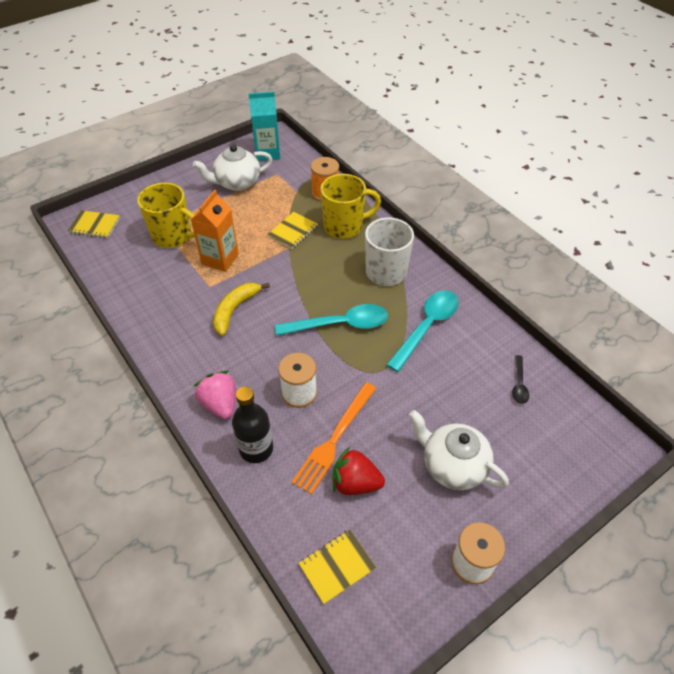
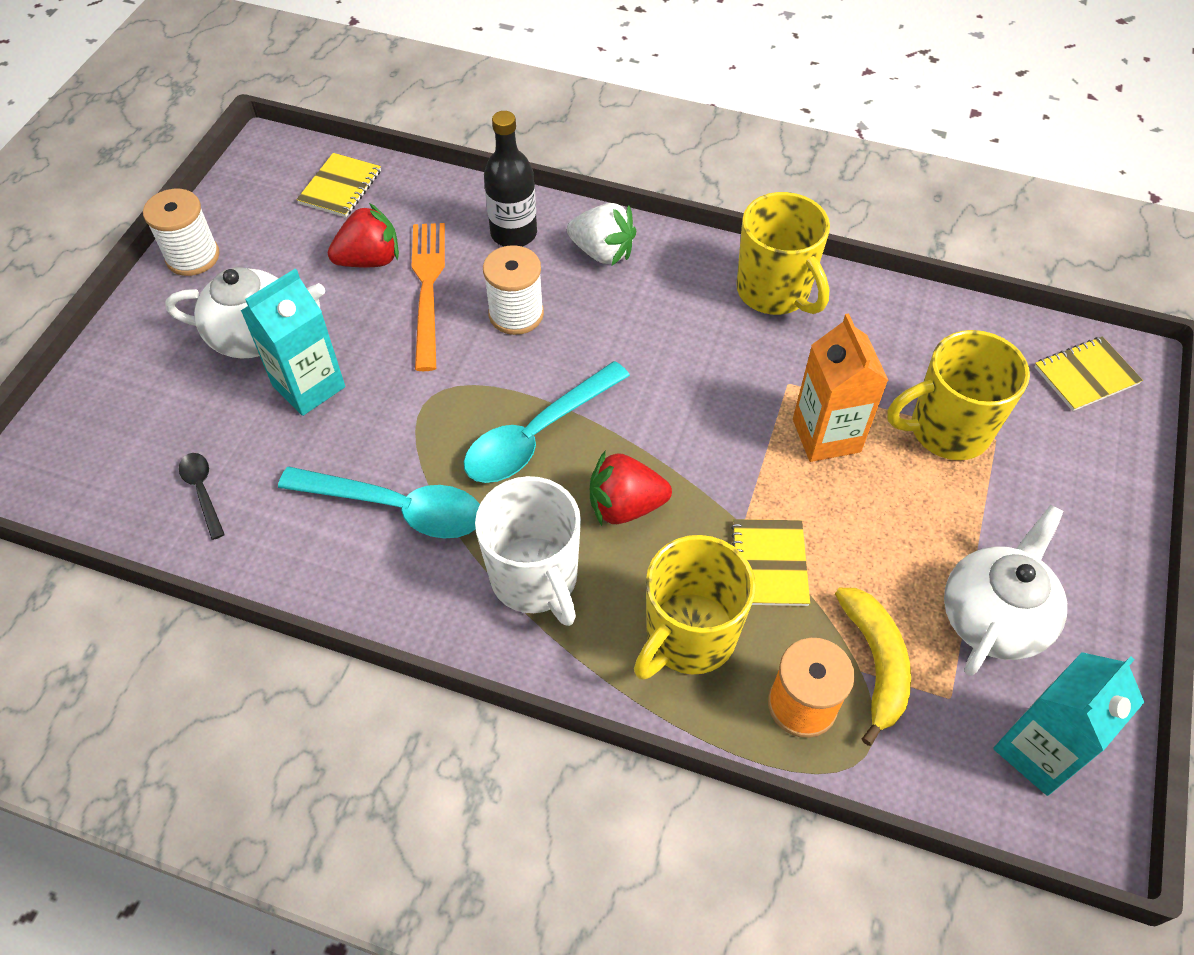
camera: 145 degrees right, 5 degrees up
pink strawberry [194,371,236,419] -> white strawberry [567,203,636,266]
yellow banana [213,283,270,336] -> yellow banana moved to [835,588,911,746]
turquoise spoon [386,291,459,372] -> turquoise spoon turned 75 degrees counterclockwise [278,467,480,539]
none -> turquoise carton [241,269,345,416]
none -> red strawberry [590,451,672,526]
none -> yellow mug [737,192,830,315]

